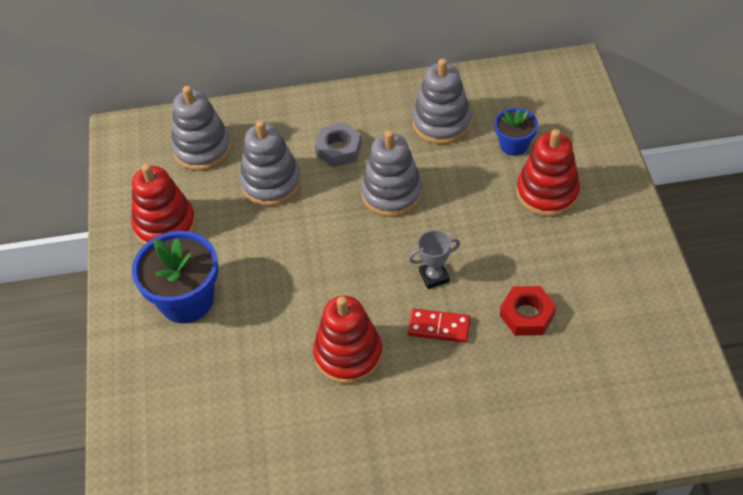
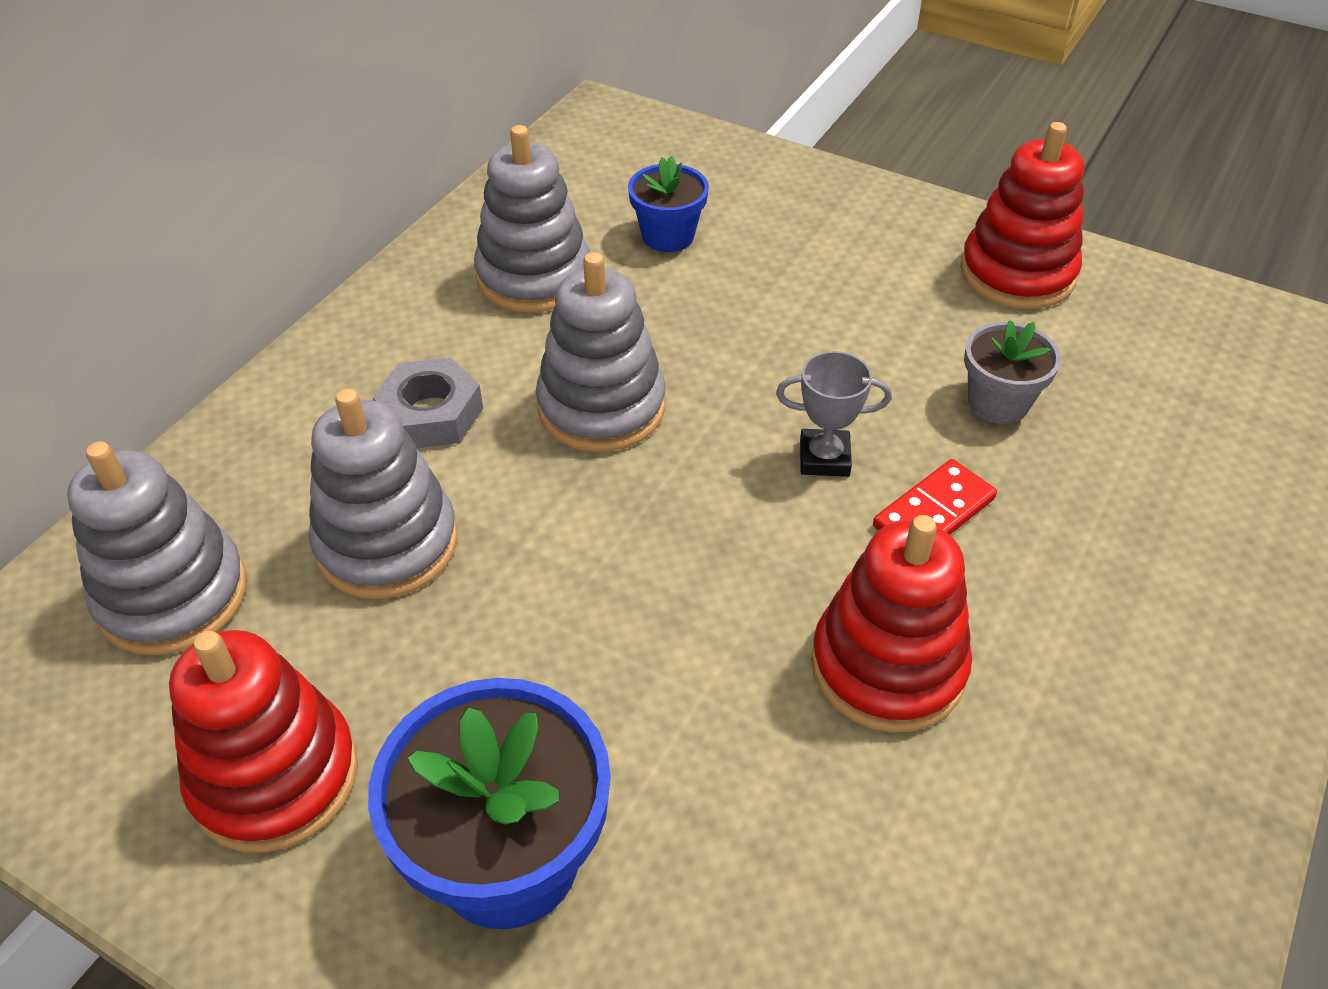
camera: 55 degrees left, 5 degrees down
grey trophy [408,230,460,289] -> grey trophy turned 75 degrees clockwise [776,351,892,477]
red nut [500,286,556,336] -> grey flower pot [964,320,1061,424]
red stacking toy [516,129,580,217] -> red stacking toy moved to [960,122,1084,309]

